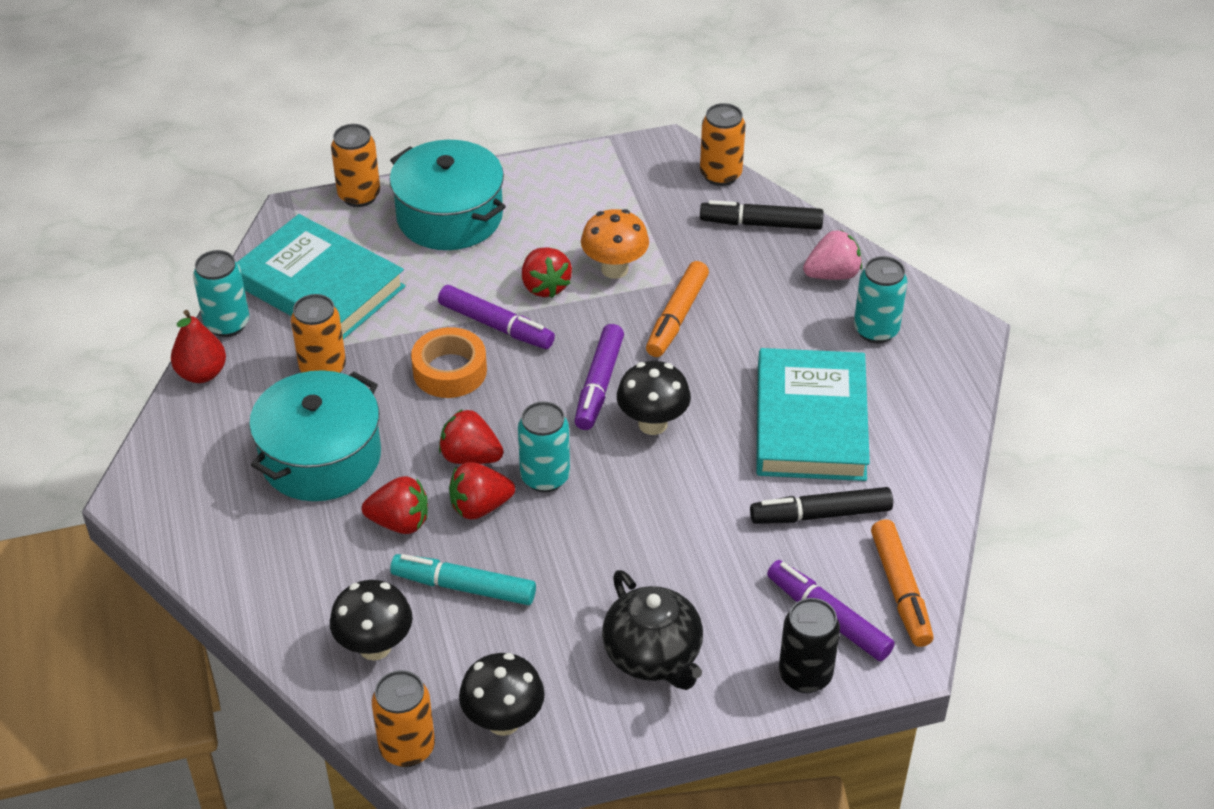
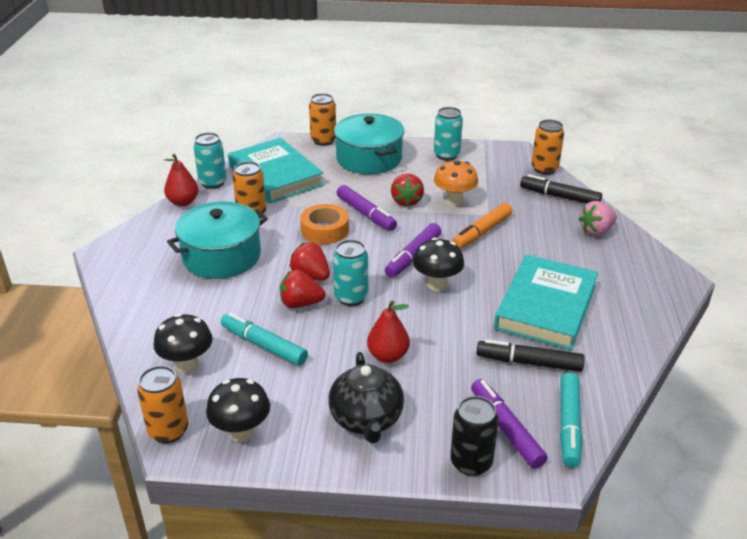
camera: 20 degrees right, 10 degrees down
red strawberry [362,476,428,534] -> none
pink strawberry [803,230,862,280] -> pink strawberry turned 150 degrees clockwise [578,201,617,236]
turquoise can [854,256,908,343] -> turquoise can moved to [434,107,463,161]
orange marker [871,520,934,647] -> turquoise marker [560,373,582,467]
none -> red pear [367,301,410,363]

